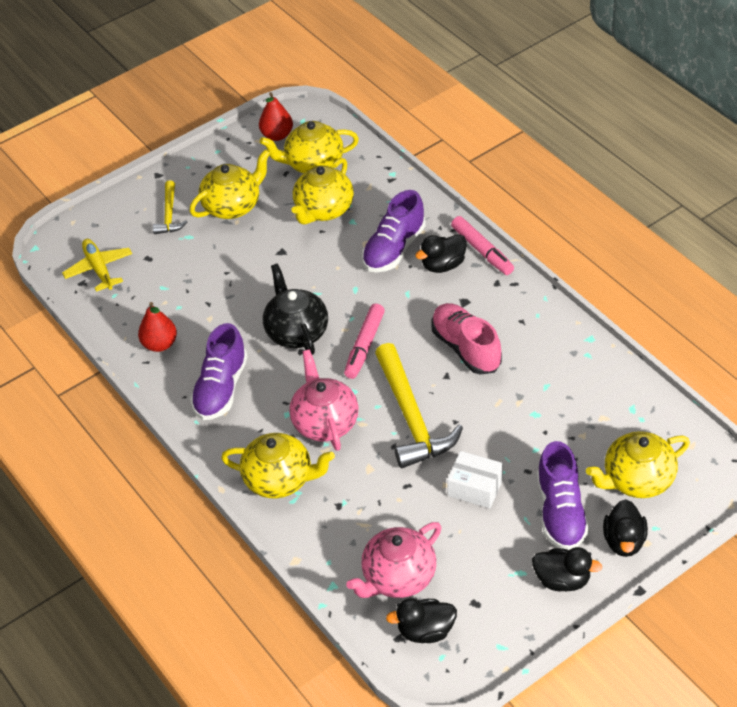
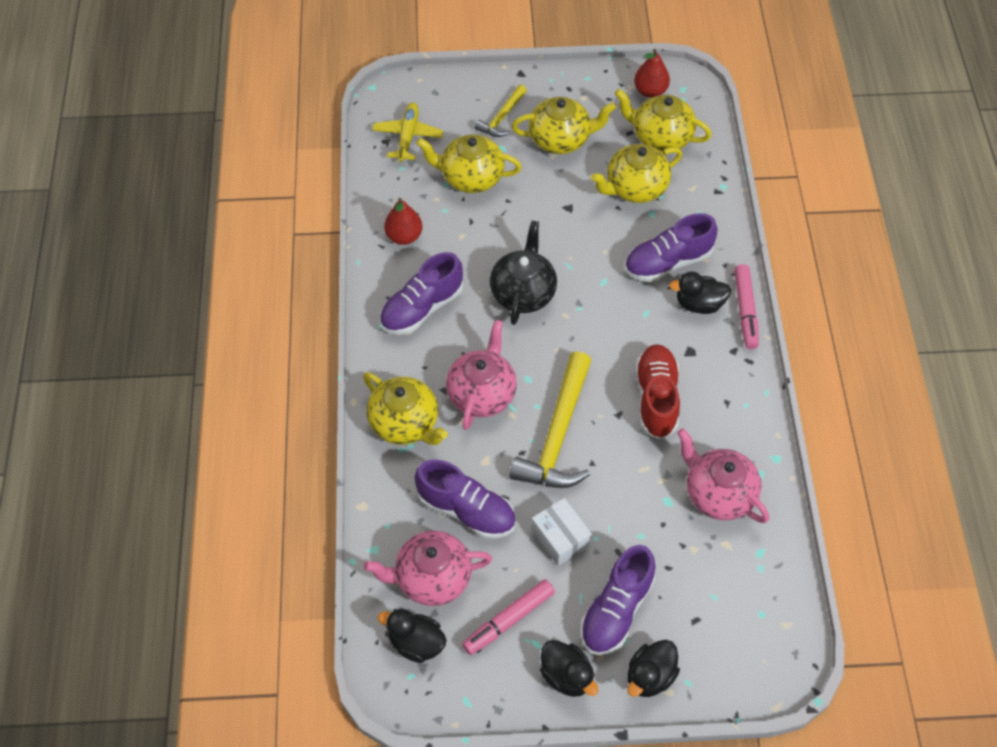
camera: 30 degrees right, 10 degrees up
pink marker [344,304,385,379] -> pink marker moved to [462,579,555,655]
pink shoe [431,303,502,375] -> red shoe [635,344,680,439]
yellow teapot [586,431,690,498] -> yellow teapot moved to [416,134,522,193]
none -> purple shoe [415,459,516,539]
none -> pink teapot [677,428,769,523]

